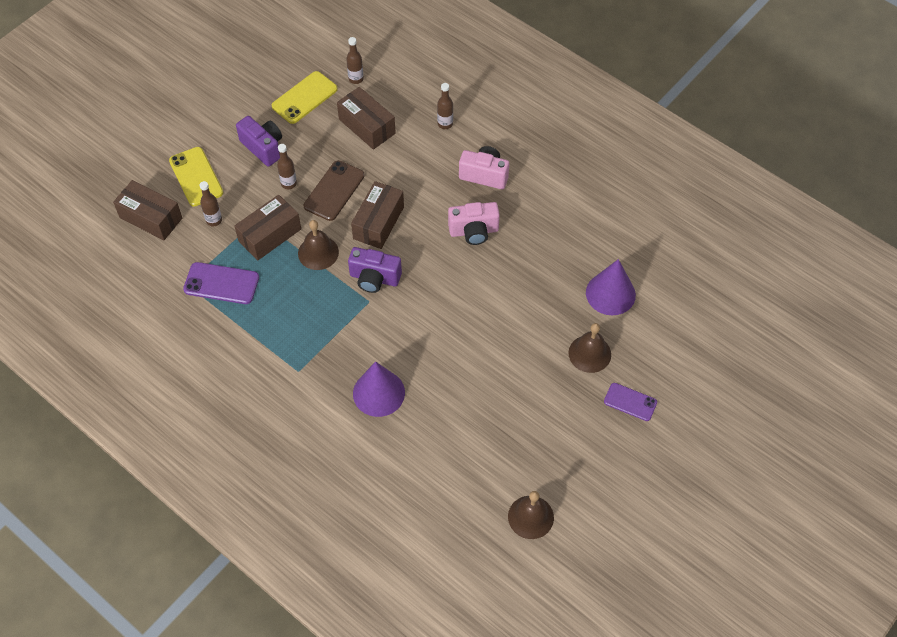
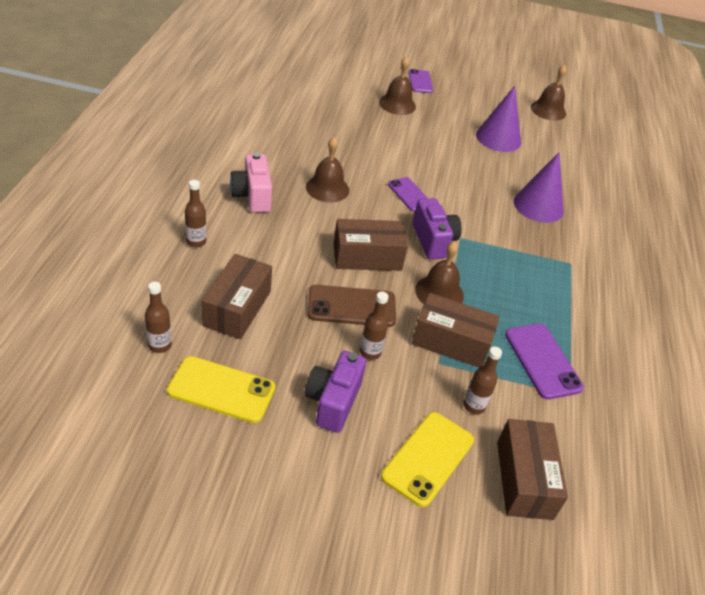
camera: 125 degrees left, 15 degrees down
pink camera [448,202,500,245] -> brown bell [306,137,349,202]
purple cone [586,259,636,315] -> purple cone moved to [476,86,521,152]
none -> purple phone [388,177,428,212]

